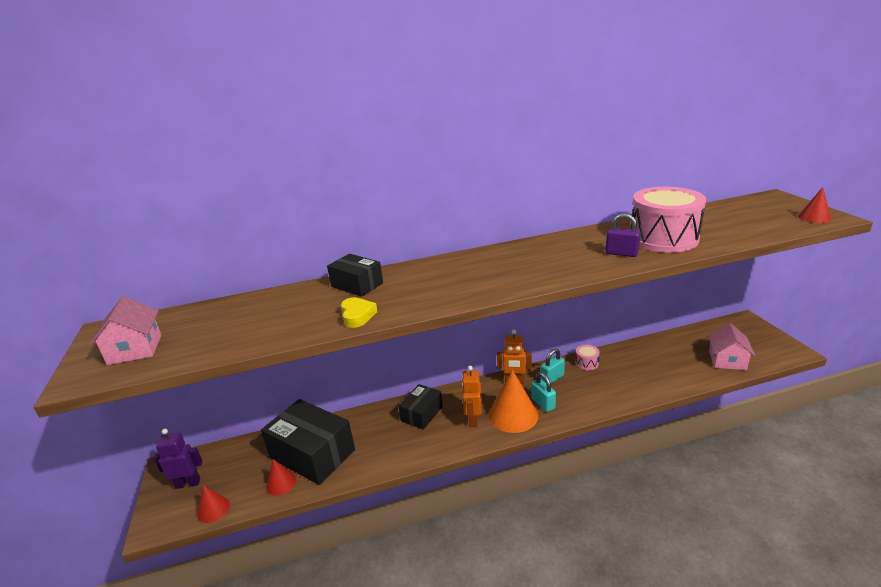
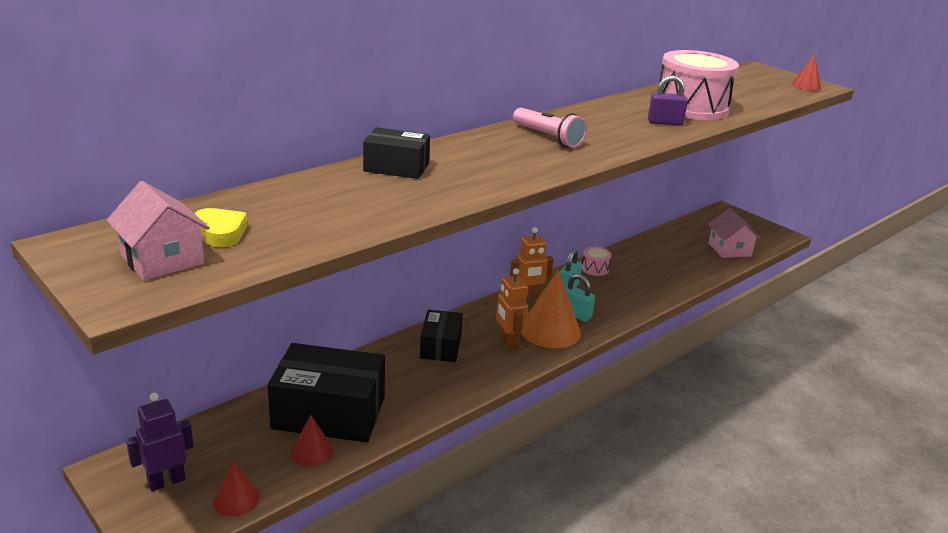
camera: 30 degrees left, 0 degrees up
yellow heart [341,297,377,328] -> yellow heart moved to [194,208,247,247]
none -> pink flashlight [513,107,587,148]

